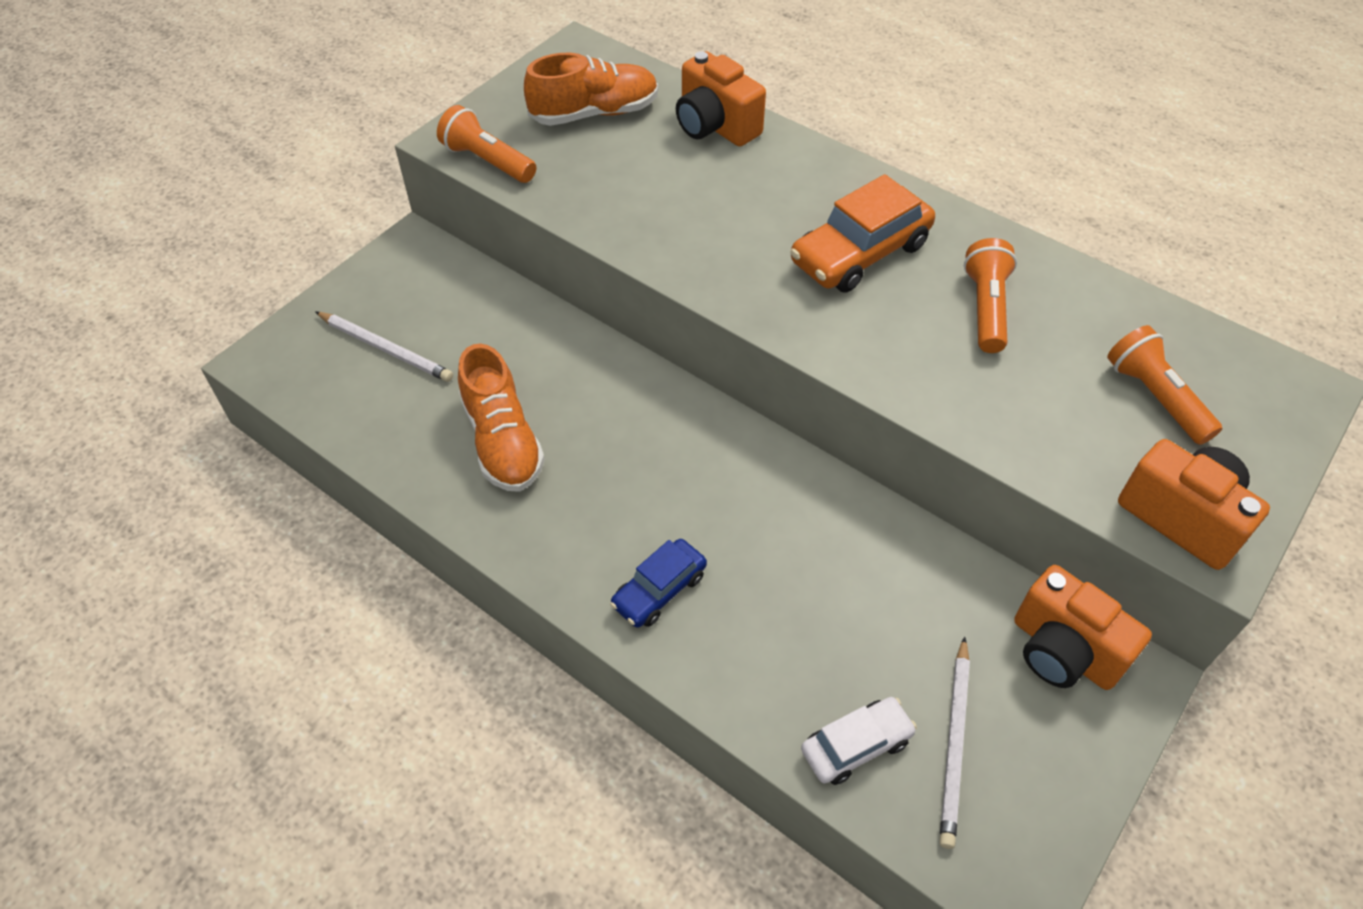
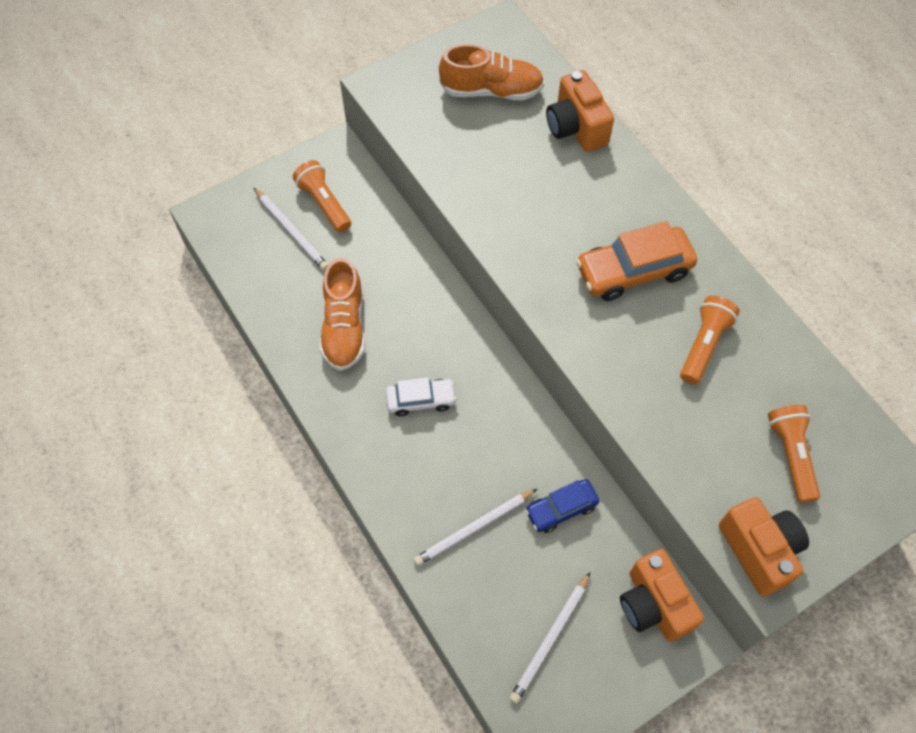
camera: 20 degrees right, 10 degrees up
orange flashlight [437,105,536,183] -> orange flashlight moved to [293,160,351,232]
blue car [610,539,707,628] -> blue car moved to [525,479,600,533]
white car [801,697,917,785] -> white car moved to [386,378,457,416]
none -> white pencil [413,489,537,566]

